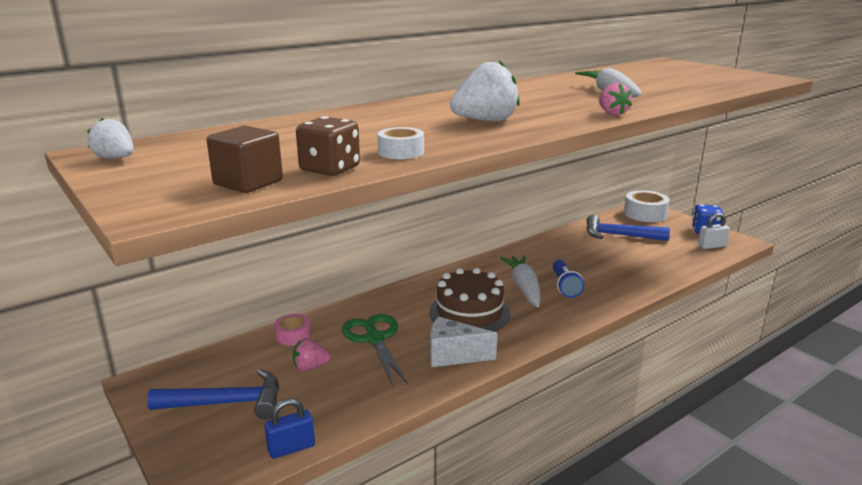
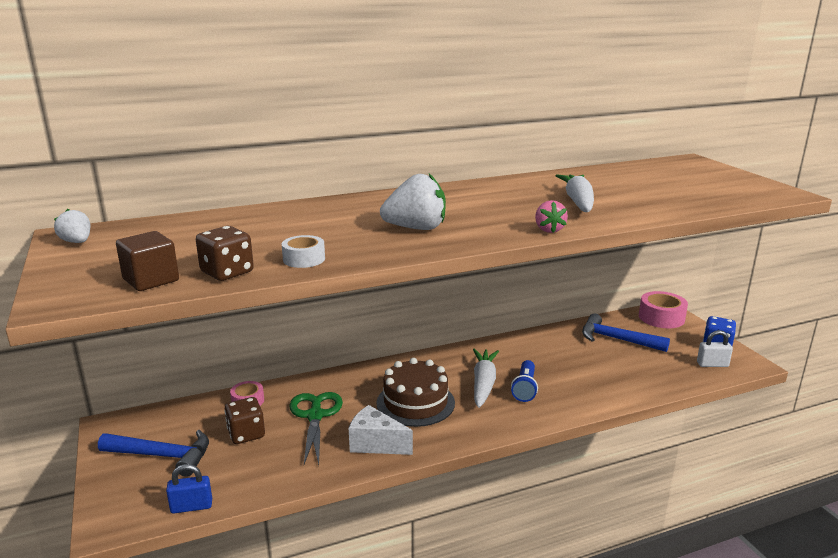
camera: 15 degrees right, 0 degrees up
pink strawberry [293,338,331,371] -> brown dice [224,397,265,444]
white tape [624,190,670,222] -> pink tape [639,291,688,328]

